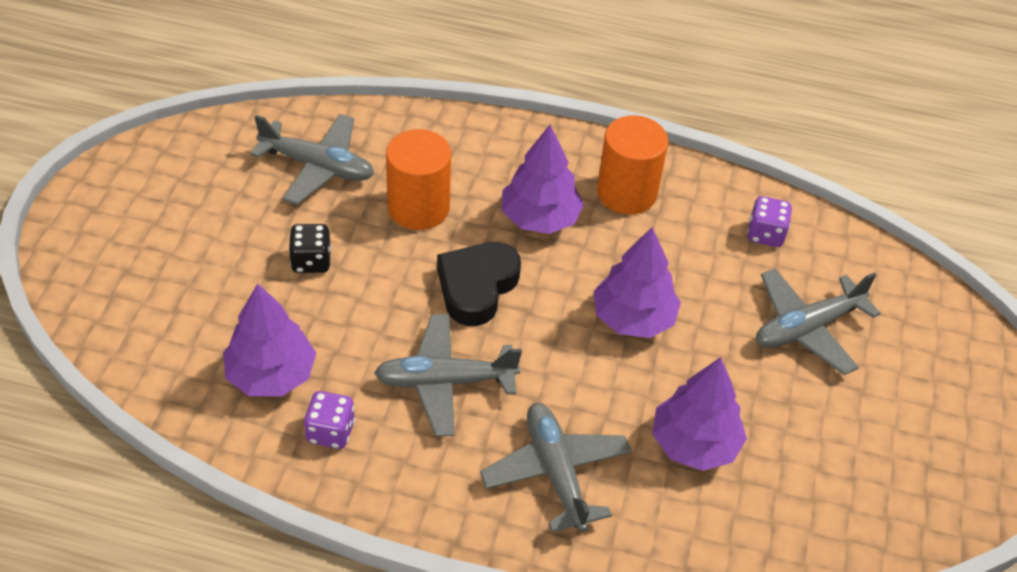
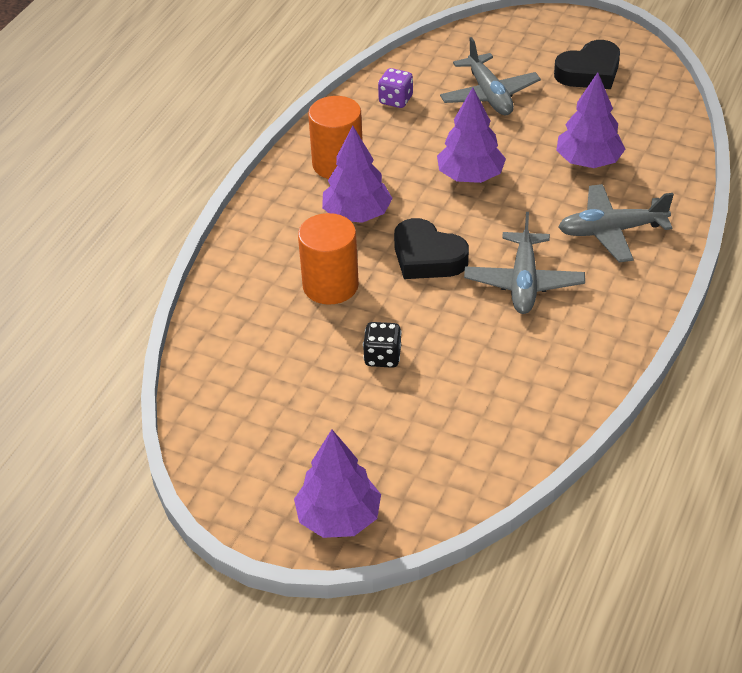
camera: 75 degrees left, 5 degrees down
purple tree [223,283,316,396] -> purple tree moved to [294,429,381,538]
grey plane [250,114,374,205] -> none
purple dice [304,391,355,449] -> none
none -> black heart [554,40,620,89]

